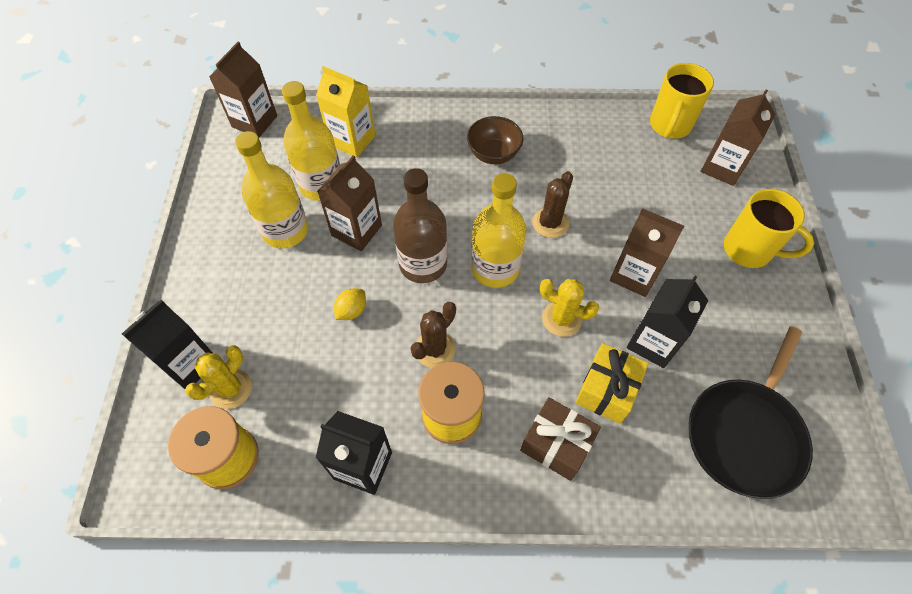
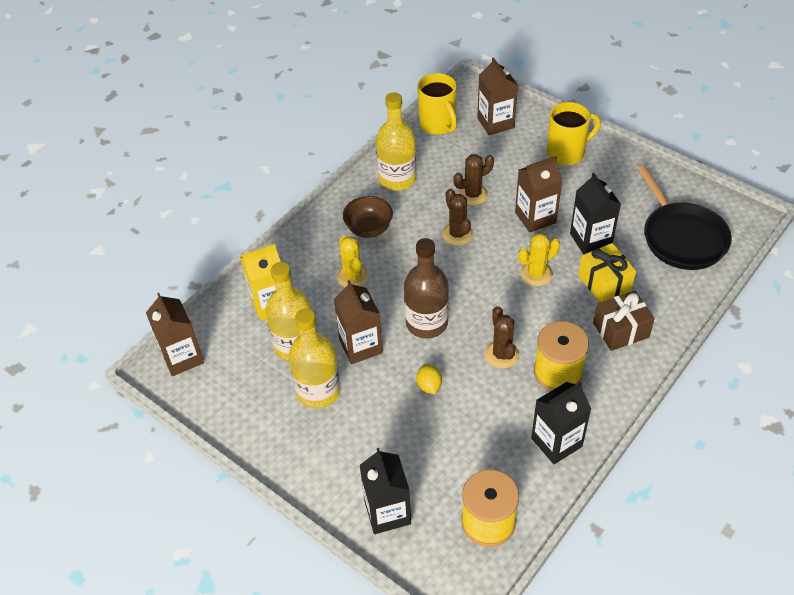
camera: 50 degrees left, 10 degrees down
yellow cactus [185,345,252,409] -> yellow cactus moved to [337,236,369,287]
yellow bottle [471,173,526,288] -> yellow bottle moved to [376,93,416,190]
none -> brown cactus [453,154,494,205]

